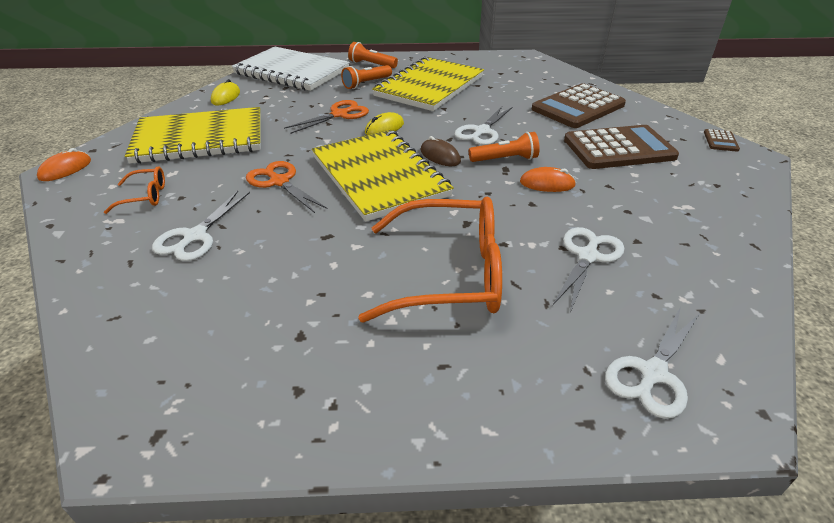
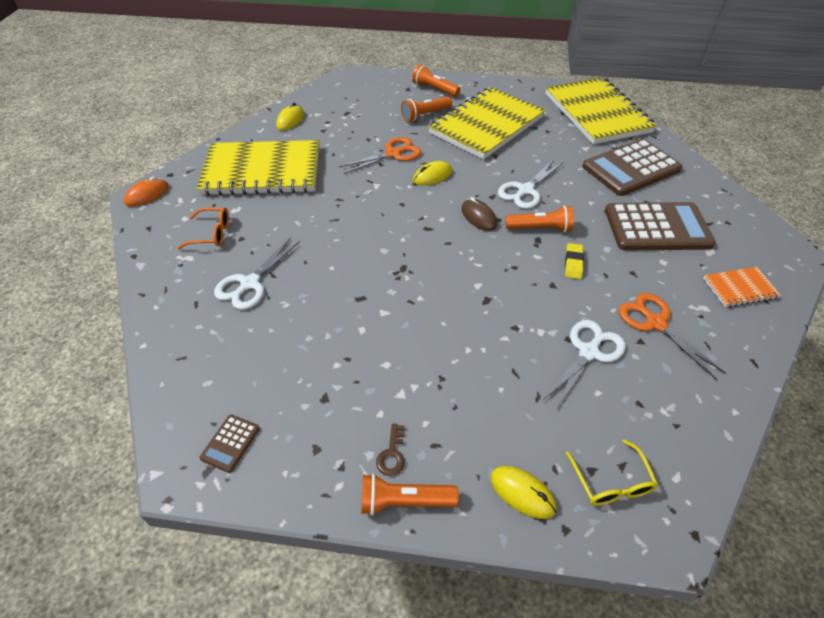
camera: 10 degrees right, 10 degrees up
white notebook [232,47,350,91] -> none
orange scissors [246,161,328,213] -> orange scissors moved to [619,293,726,380]
yellow notebook [312,130,454,222] -> yellow notebook moved to [545,77,657,144]
orange glasses [358,197,502,323] -> none
orange mouse [520,167,576,192] -> yellow eraser [565,243,584,279]
white scissors [605,307,700,419] -> yellow glasses [566,439,658,506]
brown calculator [704,129,740,152] -> brown calculator moved to [199,414,260,473]
none -> orange flashlight [361,474,459,516]
none -> brown key [376,424,405,476]
none -> yellow mouse [490,466,556,519]
none -> orange notebook [703,267,781,307]

